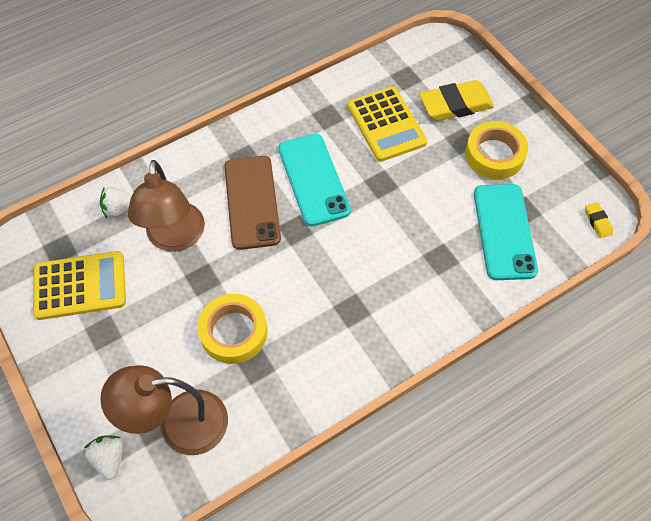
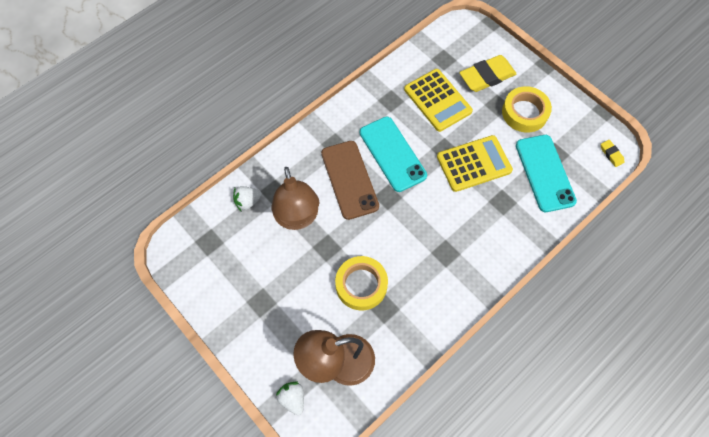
camera: 10 degrees left, 5 degrees up
yellow calculator [33,251,126,320] -> yellow calculator moved to [437,135,513,192]

